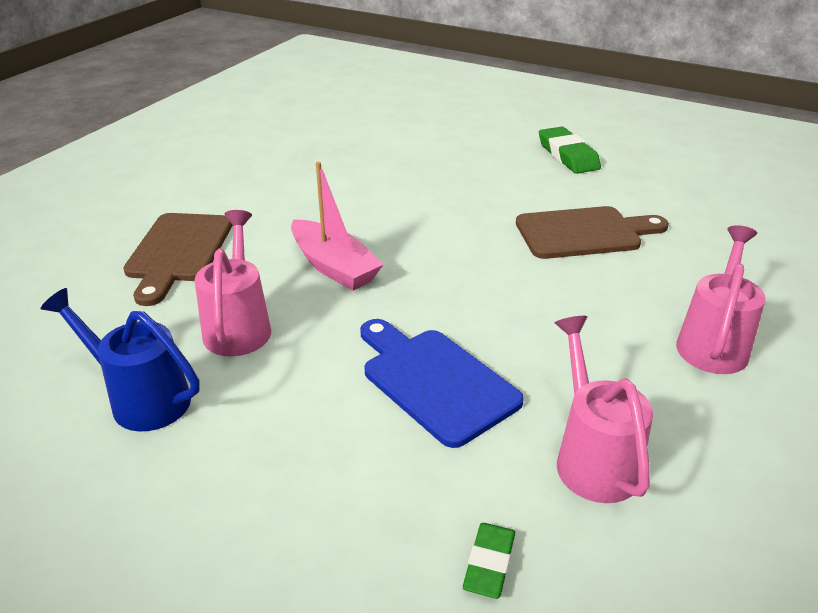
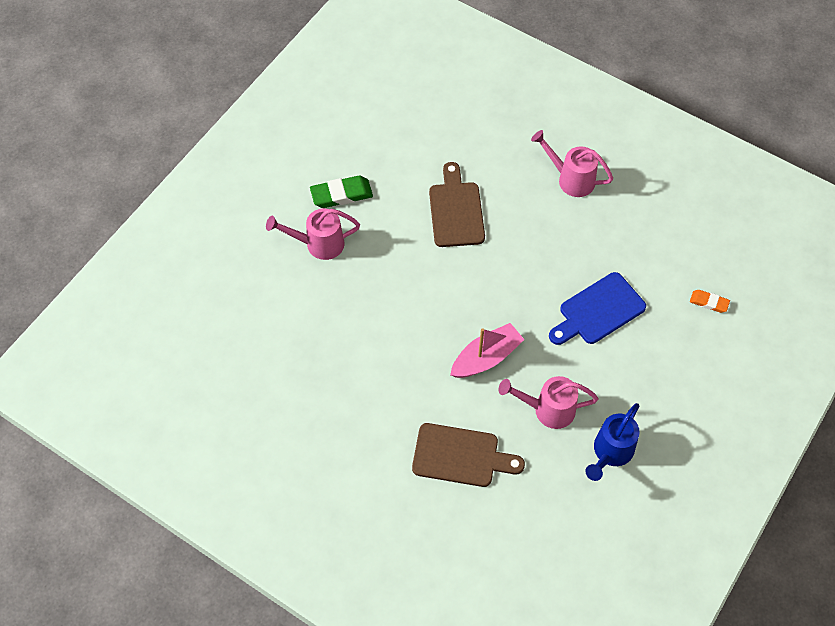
camera: 85 degrees left, 25 degrees up
green eraser [463,523,515,599] -> orange eraser [690,290,730,313]
pink watering can [555,316,653,503] -> pink watering can moved to [266,209,360,260]

